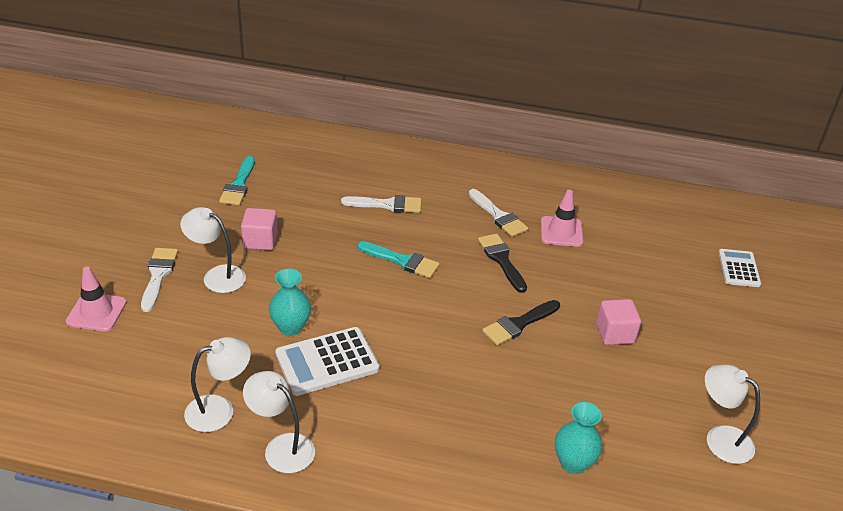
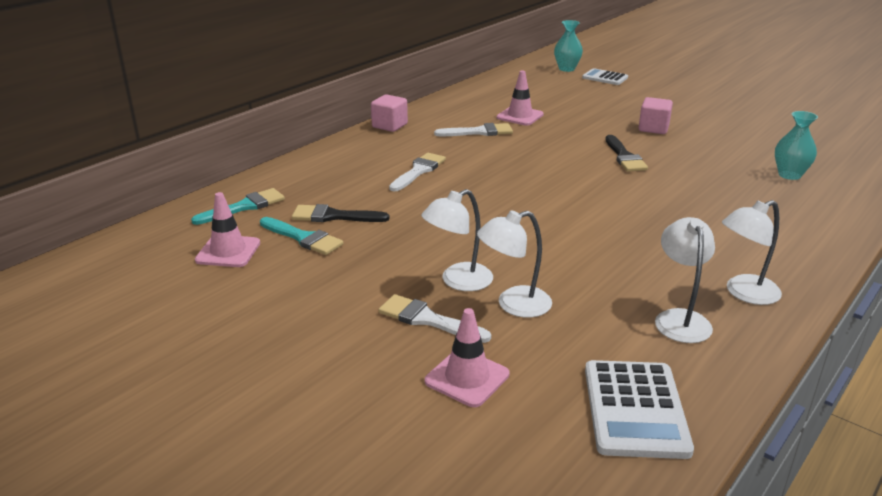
camera: 60 degrees left, 10 degrees down
pink cube [241,208,278,250] -> pink cube moved to [371,94,408,132]
turquoise vase [269,269,311,336] -> turquoise vase moved to [554,20,583,72]
white calculator [275,327,379,396] -> white calculator moved to [585,360,694,459]
turquoise brush [358,241,440,278] -> turquoise brush moved to [191,188,285,225]
black brush [478,234,527,293] -> black brush moved to [292,204,389,222]
white lamp [705,365,760,464] -> white lamp moved to [477,210,552,318]
none -> pink traffic cone [195,192,260,267]

